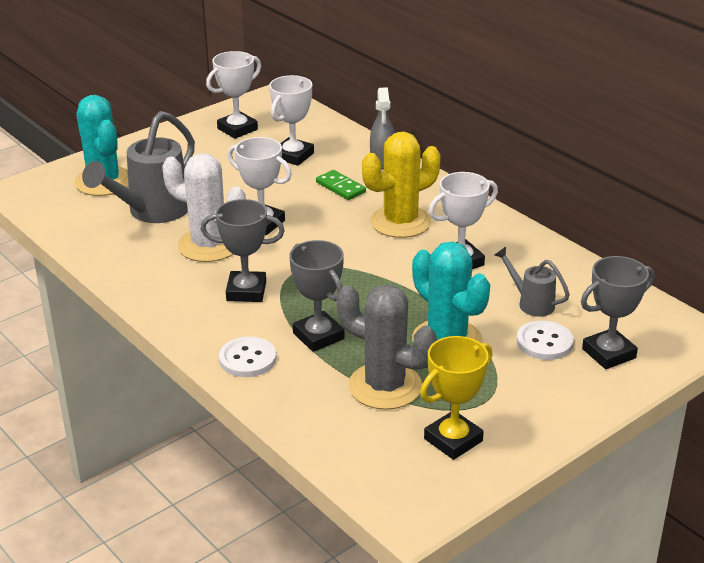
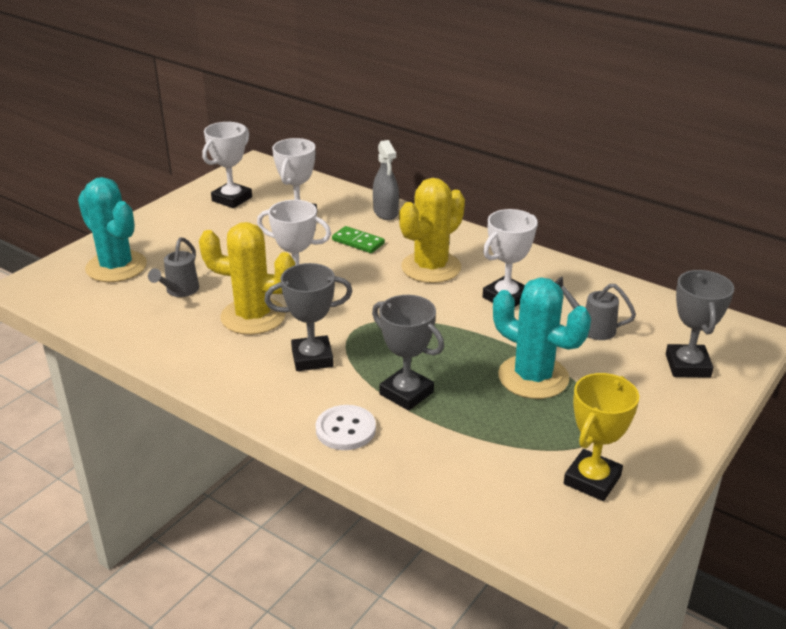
camera: 15 degrees left, 0 degrees up
grey watering can [82,111,195,223] -> grey watering can [148,237,199,297], size x0.52
white cactus [162,153,246,262] -> yellow cactus [199,222,295,335]
grey cactus [337,285,437,410] -> none
white button [517,320,574,360] -> none
grey trophy [581,256,654,369] -> grey trophy turned 45 degrees counterclockwise [666,270,734,378]

